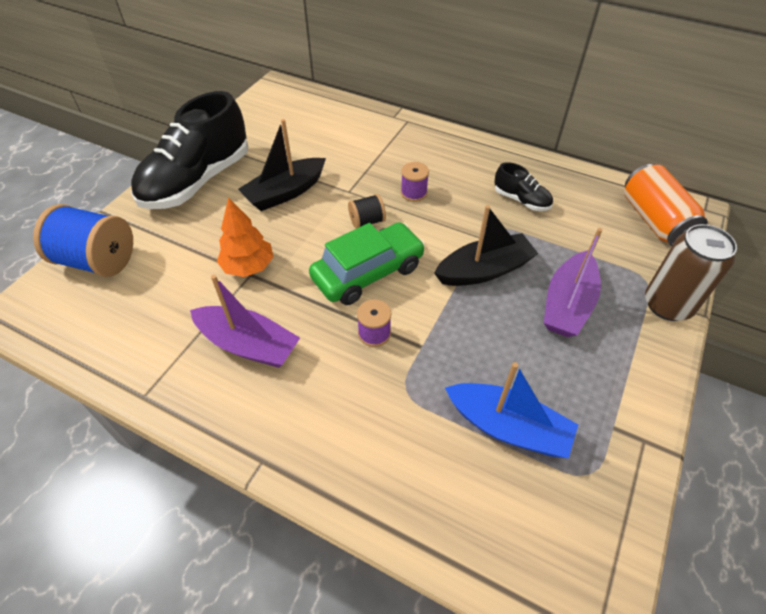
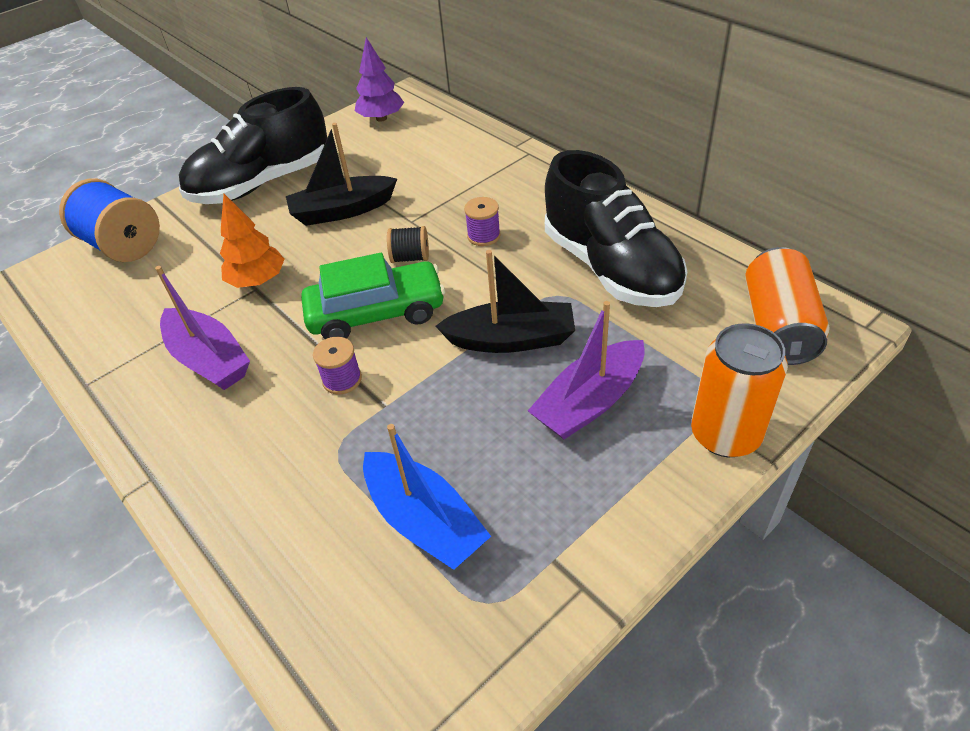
camera: 25 degrees right, 5 degrees down
black shoe [494,162,553,211] -> black shoe [545,150,687,307], size x2.21
brown can [645,224,737,321] -> orange can [691,323,788,457]
none -> purple tree [355,37,404,122]

